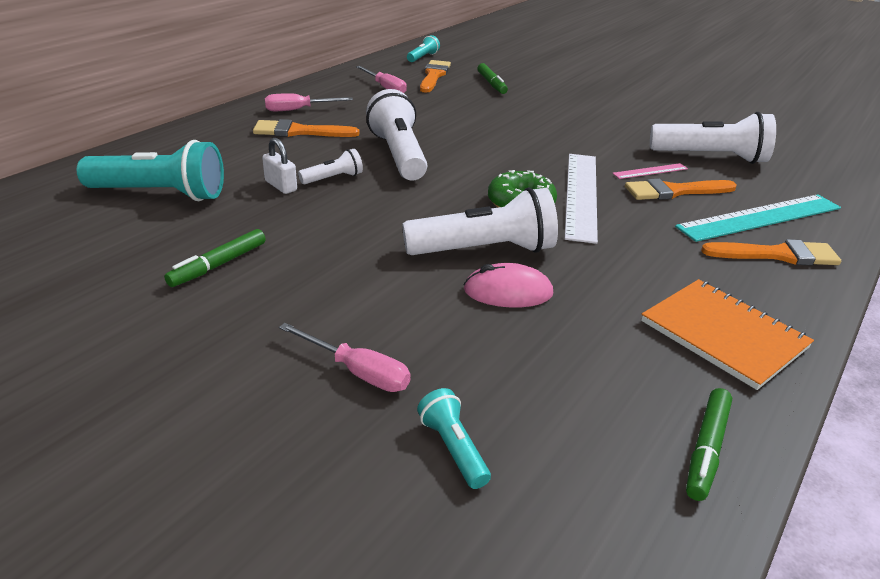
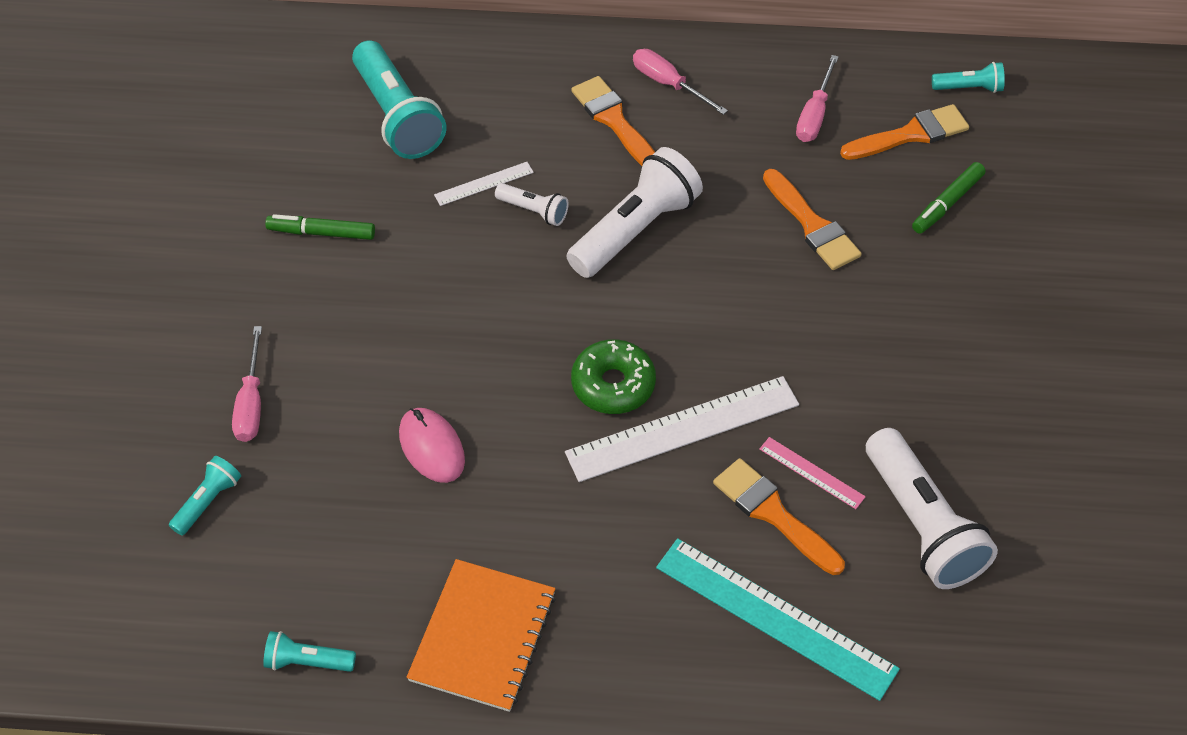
camera: 60 degrees right, 20 degrees up
white padlock [262,138,297,194] -> white ruler [434,162,534,206]
white flashlight [402,187,558,255] -> none
green marker [686,388,732,501] -> turquoise flashlight [263,631,356,672]
orange brush [701,239,841,265] -> orange brush moved to [763,169,862,270]

